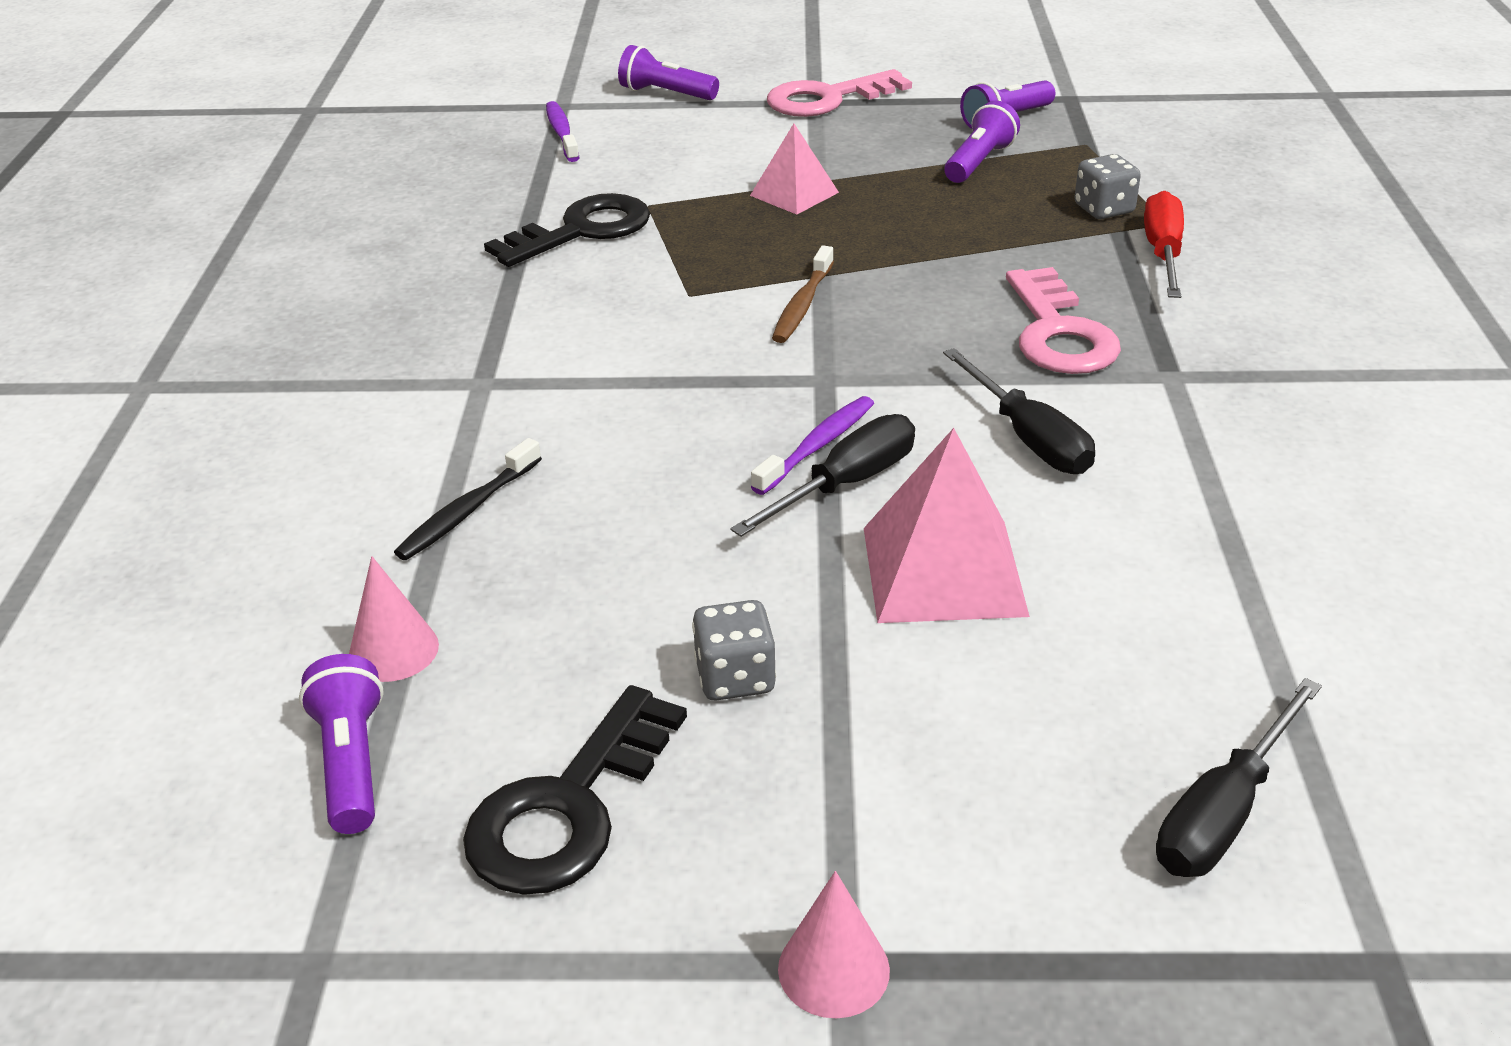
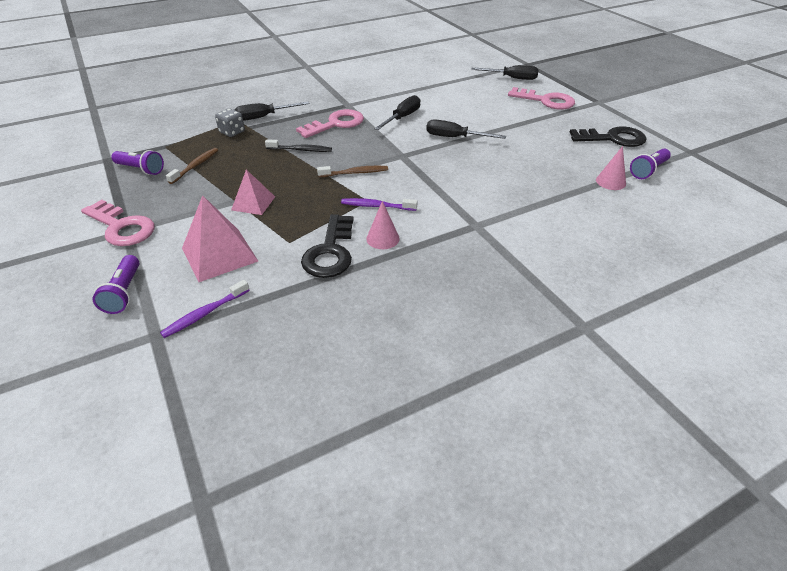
camera: 120 degrees left, 5 degrees up
black toothbrush [394,438,542,560] -> black toothbrush moved to [265,139,332,152]
black key [484,193,650,267] -> black key turned 105 degrees counterclockwise [301,214,354,278]
grey dice [692,600,776,700] -> none
purple toothbrush [751,396,874,495] -> purple toothbrush moved to [341,198,417,211]
pink cone [778,871,890,1018] -> pink cone moved to [366,201,400,249]
pink pyramid [864,428,1030,623] -> pink pyramid moved to [182,195,258,282]
purple flashlight [944,101,1020,183] -> brown toothbrush [166,148,218,184]
red screwdriver [1144,191,1184,298] -> black screwdriver [235,102,310,121]
none -> pink key [508,87,575,110]

